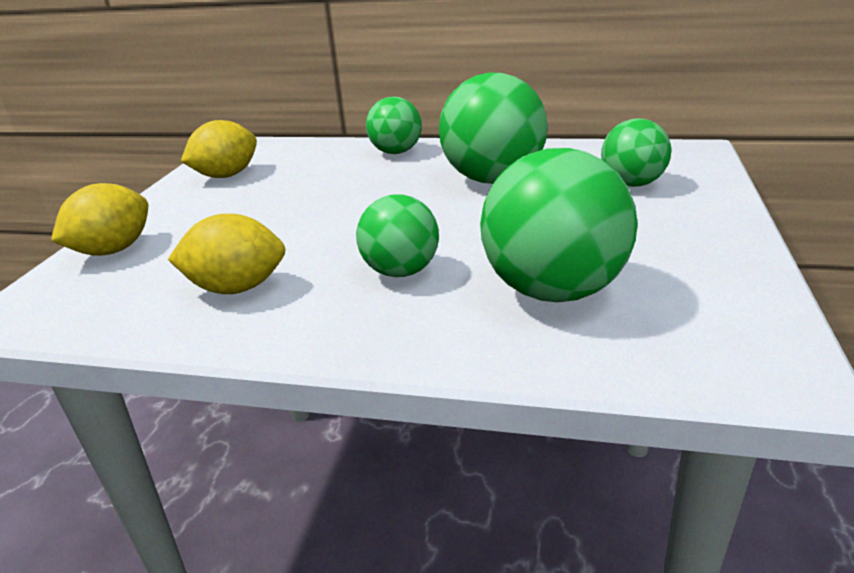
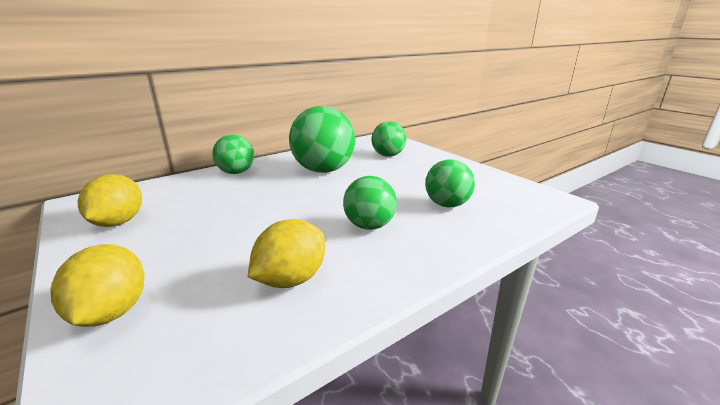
camera: 50 degrees left, 5 degrees down
green ball [480,148,638,302] -> green ball [425,159,475,207], size x0.60

